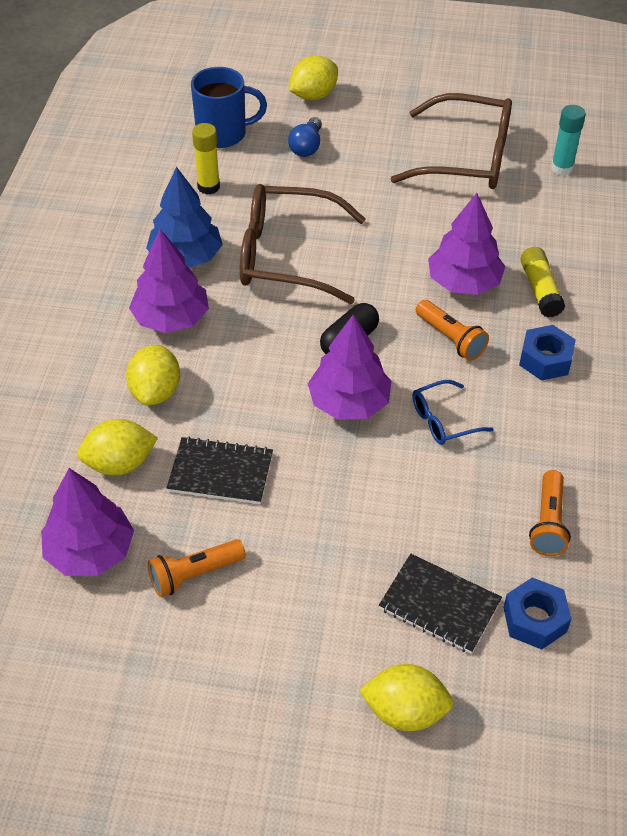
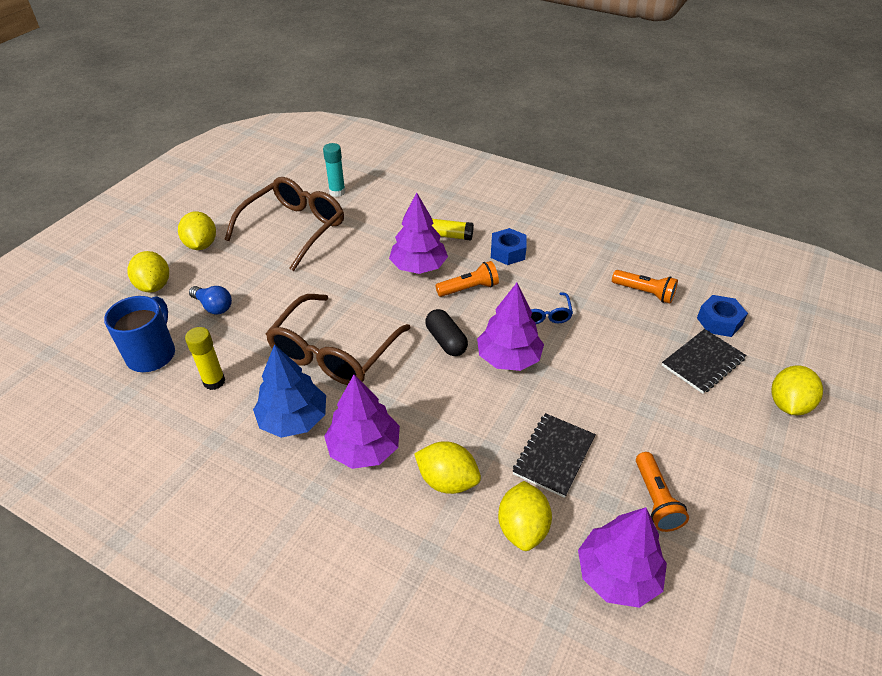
camera: 70 degrees left, 5 degrees down
none -> yellow lemon [178,211,216,250]

